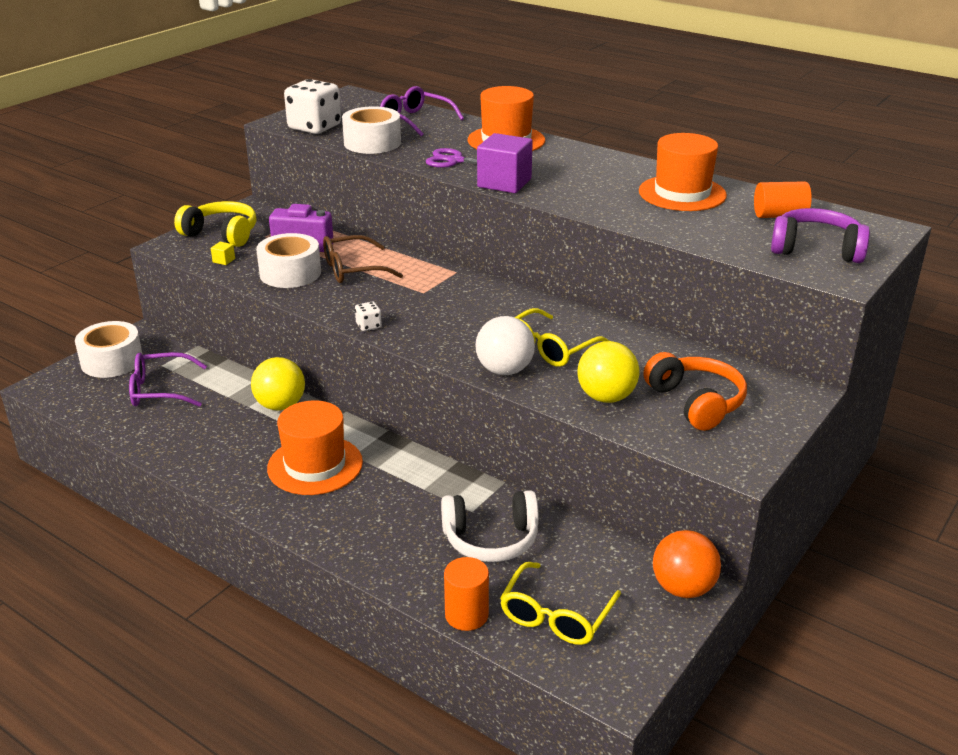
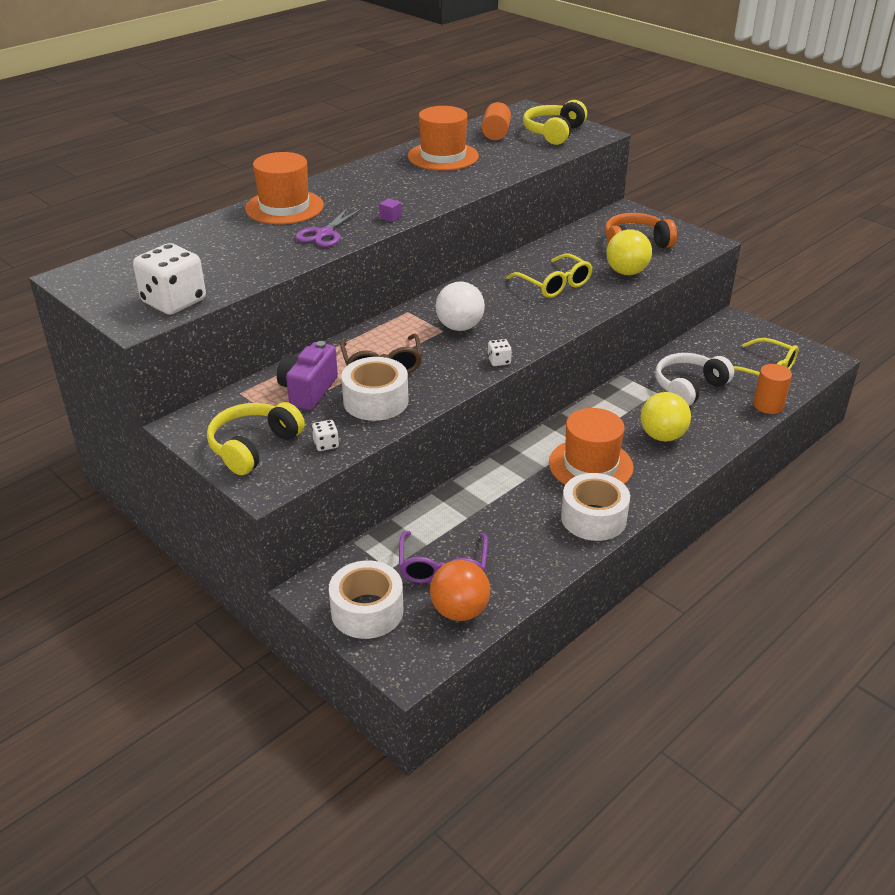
camera: 80 degrees left, 5 degrees up
yellow cube [211,242,235,265] -> white dice [312,420,339,451]
yellow ball [251,357,305,411] -> yellow ball moved to [641,392,691,442]
white tape [342,106,401,154] -> white tape moved to [561,473,630,541]
purple glasses [380,86,464,137] -> none
white headphones [441,490,539,562] -> white headphones turned 135 degrees counterclockwise [655,353,734,406]
white ball [475,316,535,375] -> white ball moved to [436,281,485,331]
purple cube [477,133,533,193] -> purple cube [379,198,401,222], size x0.40
orange ball [653,530,721,598] -> orange ball moved to [430,560,490,621]
purple headphones [771,208,870,263] -> yellow headphones [523,100,587,145]

